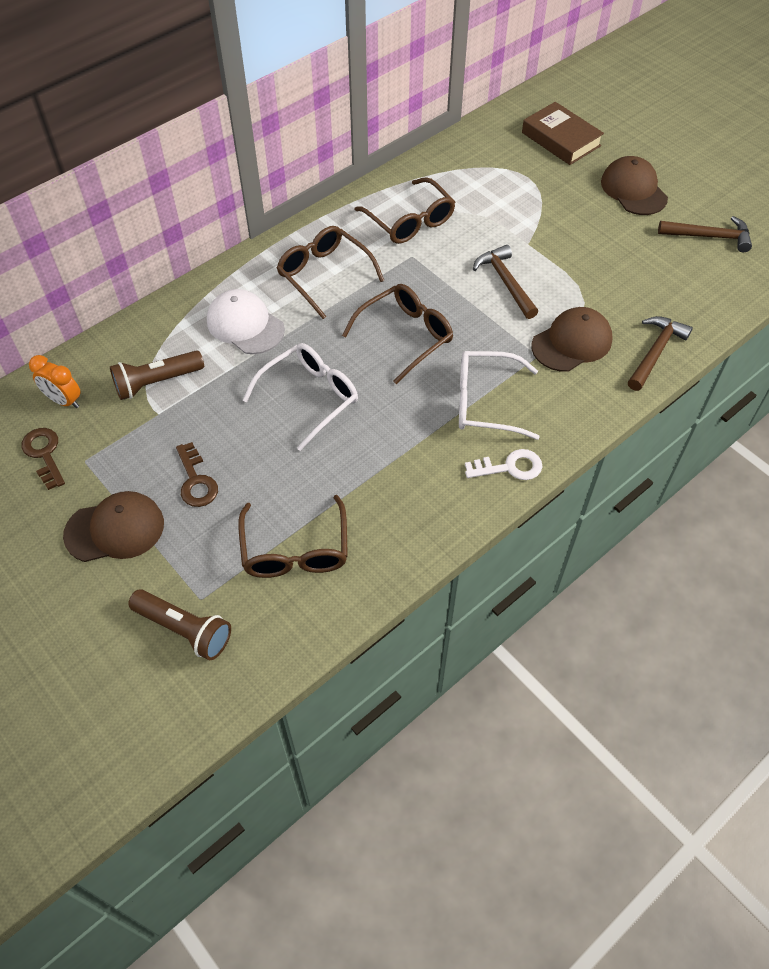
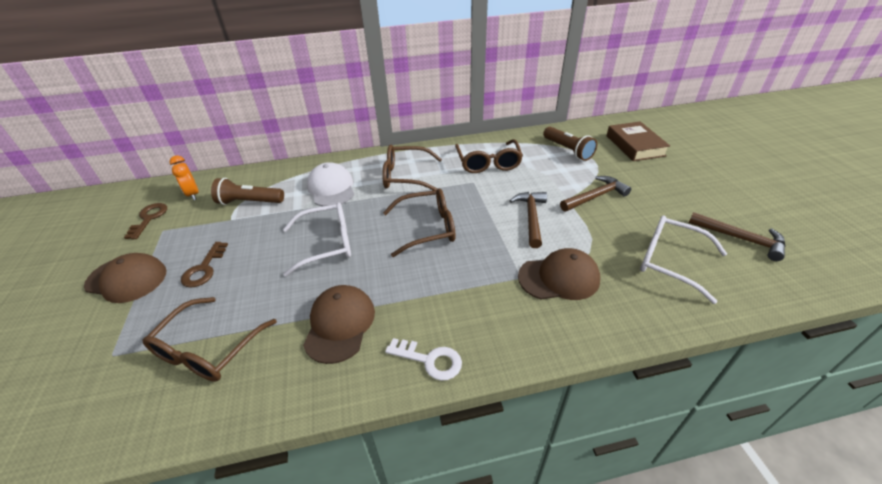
camera: 30 degrees right, 15 degrees down
brown flashlight [128,589,231,660] -> brown flashlight moved to [543,127,597,161]
brown glasses [277,226,385,319] -> brown glasses turned 75 degrees counterclockwise [382,145,442,191]
white glasses [459,351,540,440] -> white glasses moved to [640,216,727,304]
brown cap [601,156,668,215] -> brown cap moved to [303,285,375,364]
brown hammer [628,316,693,391] -> brown hammer moved to [560,176,631,212]

